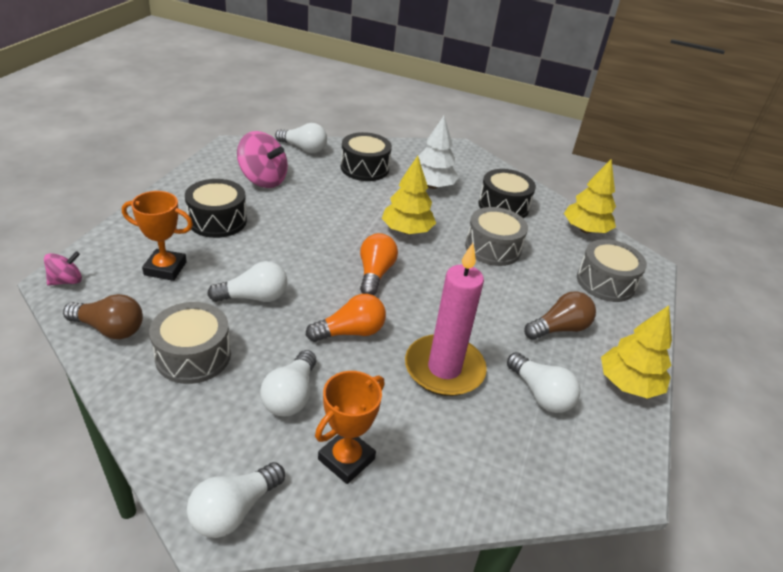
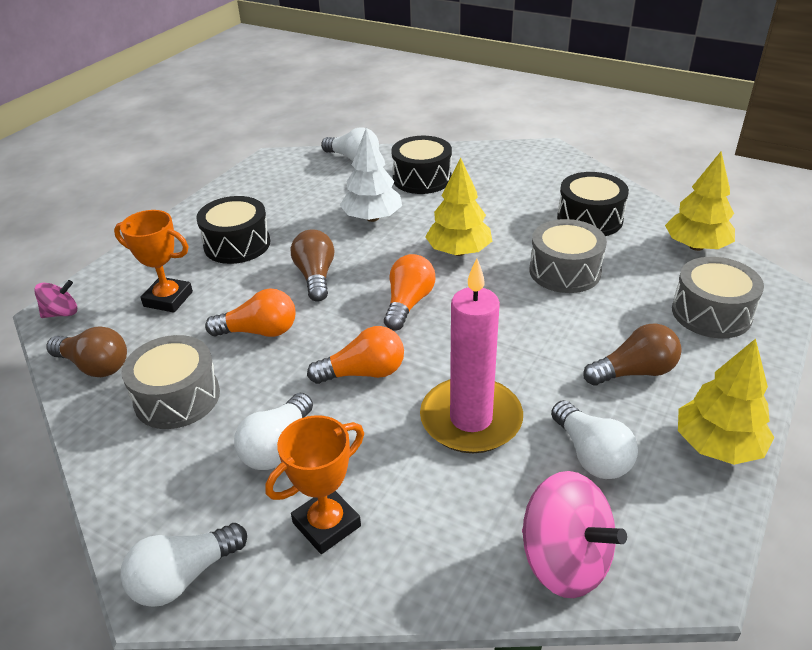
camera: 15 degrees right, 0 degrees up
white light bulb [207,261,287,302] -> orange light bulb [205,288,296,337]
pink spinning top [237,131,288,188] -> pink spinning top moved to [522,471,627,598]
white tree [418,116,459,189] -> white tree moved to [340,128,402,222]
none -> brown light bulb [291,229,335,301]

